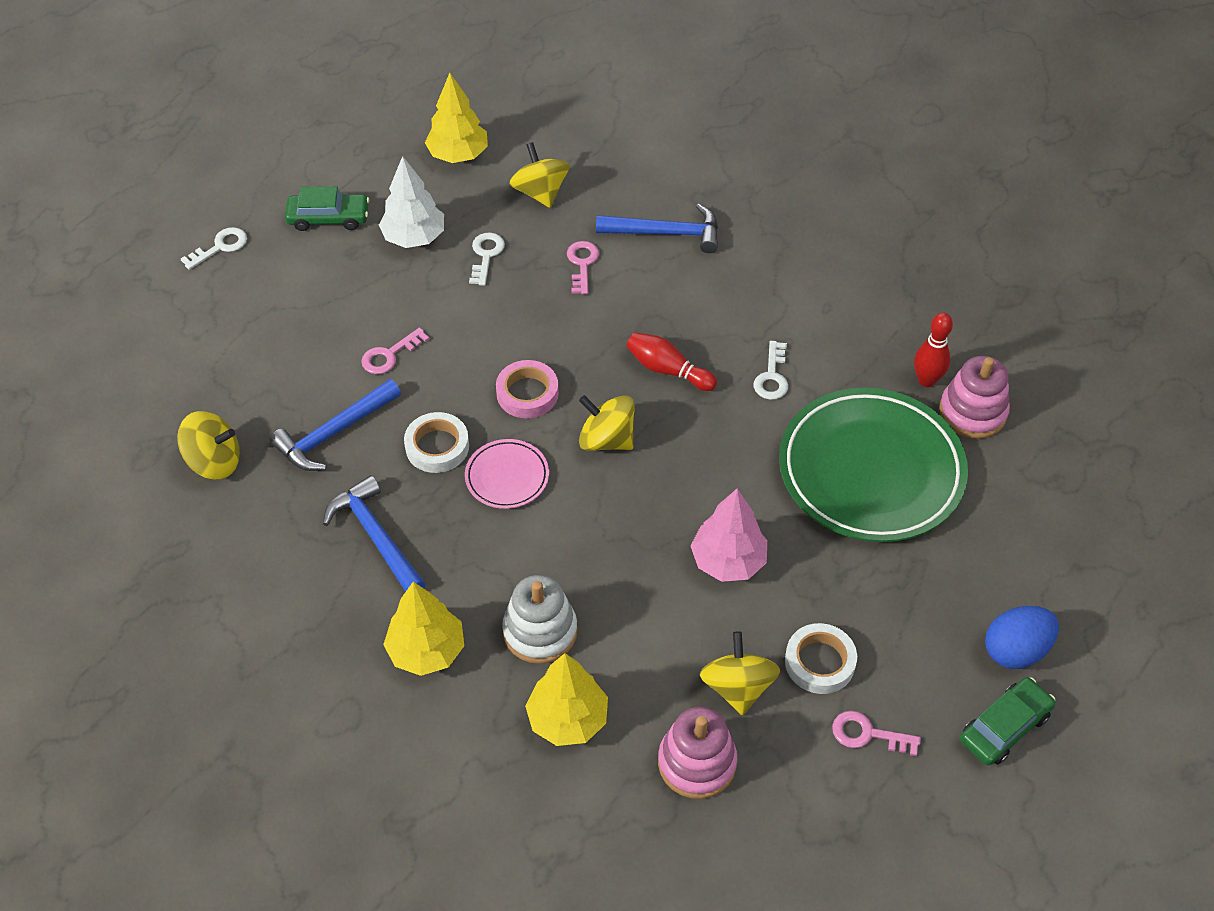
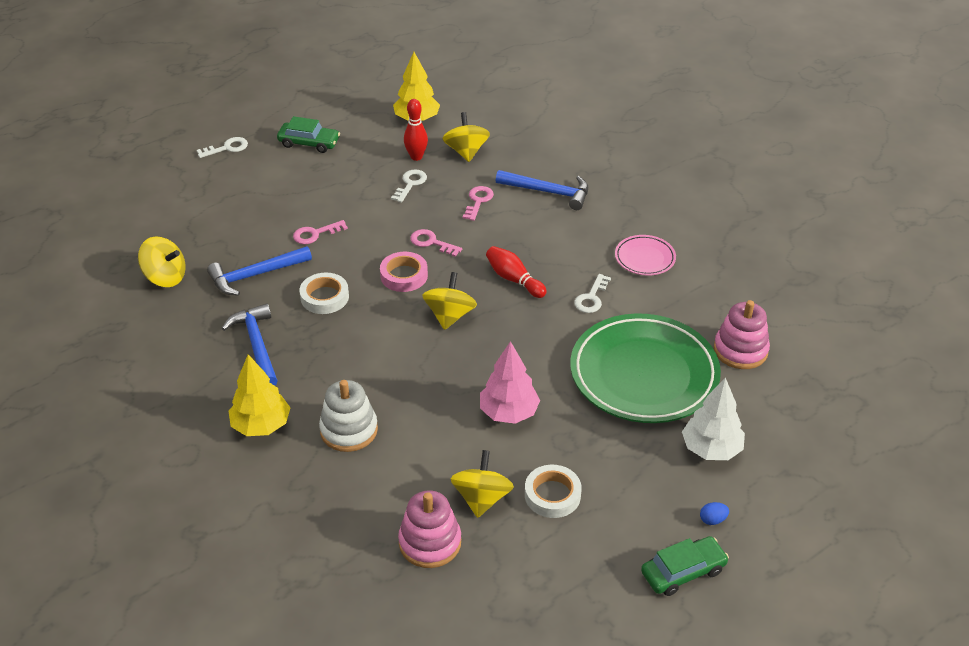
camera: 15 degrees right, 10 degrees down
white tree [379,156,444,248] -> white tree moved to [682,377,745,460]
pink plate [465,439,549,509] -> pink plate moved to [615,235,676,276]
yellow tree [525,653,608,746] -> none
yellow spinning top [579,395,635,451] -> yellow spinning top turned 60 degrees clockwise [422,272,477,330]
pink key [832,711,921,756] -> pink key moved to [410,229,462,257]
red bowling pin [914,312,953,387] -> red bowling pin moved to [404,99,428,161]
blue egg [985,606,1059,669] -> blue egg [700,502,729,525], size x0.47

